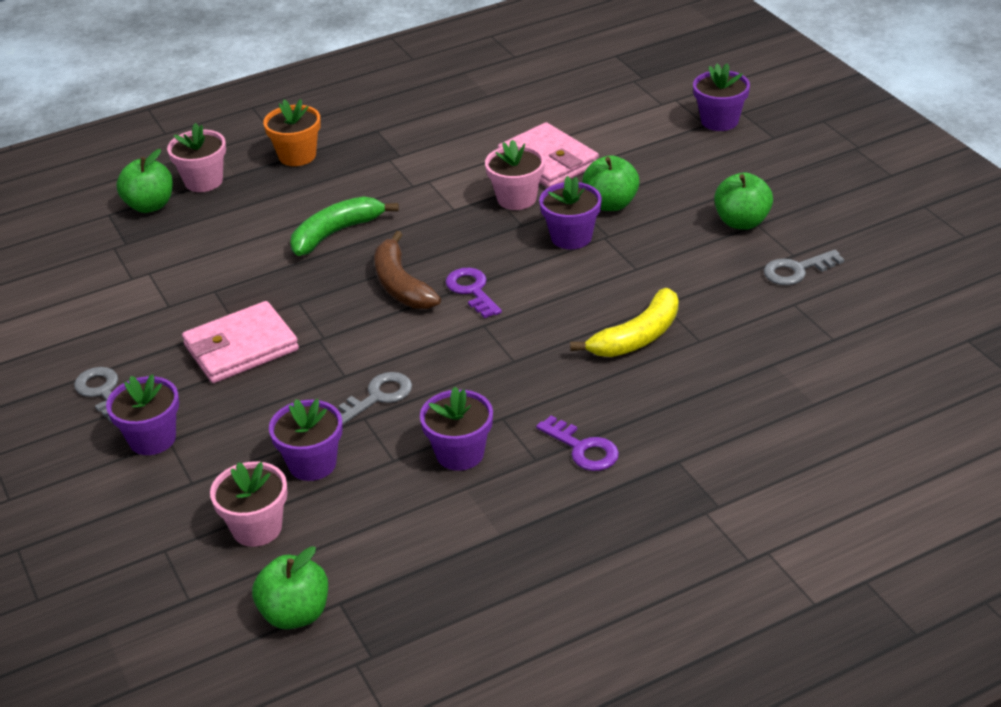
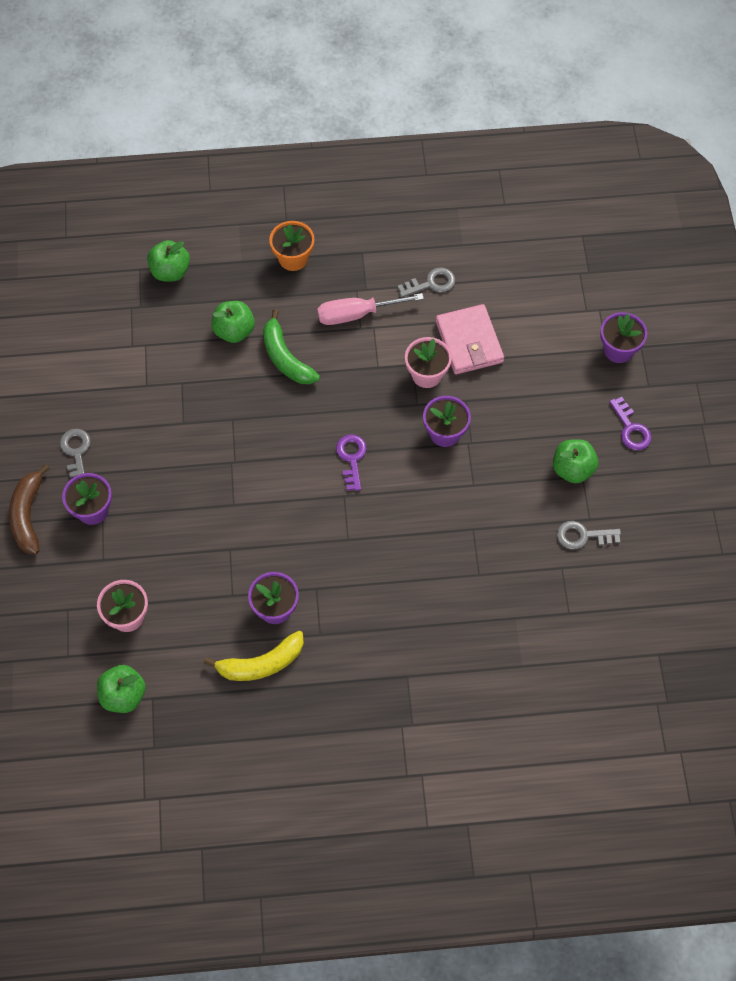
camera: 20 degrees right, 25 degrees up
pink flower pot [167,123,226,192] -> none
pink wallet [182,301,299,383] -> none
purple flower pot [269,399,343,481] -> none
green banana [290,196,399,256] -> green banana turned 105 degrees counterclockwise [263,309,320,384]
grey key [338,372,412,425] -> grey key moved to [398,268,455,297]
brown banana [374,231,441,309] -> brown banana moved to [9,464,50,554]
purple key [536,416,619,471] -> purple key moved to [609,397,652,450]
yellow banana [570,288,678,357] -> yellow banana moved to [204,631,304,681]
green apple [582,155,640,211] -> green apple moved to [211,301,255,343]
none -> pink screwdriver [317,293,424,325]

